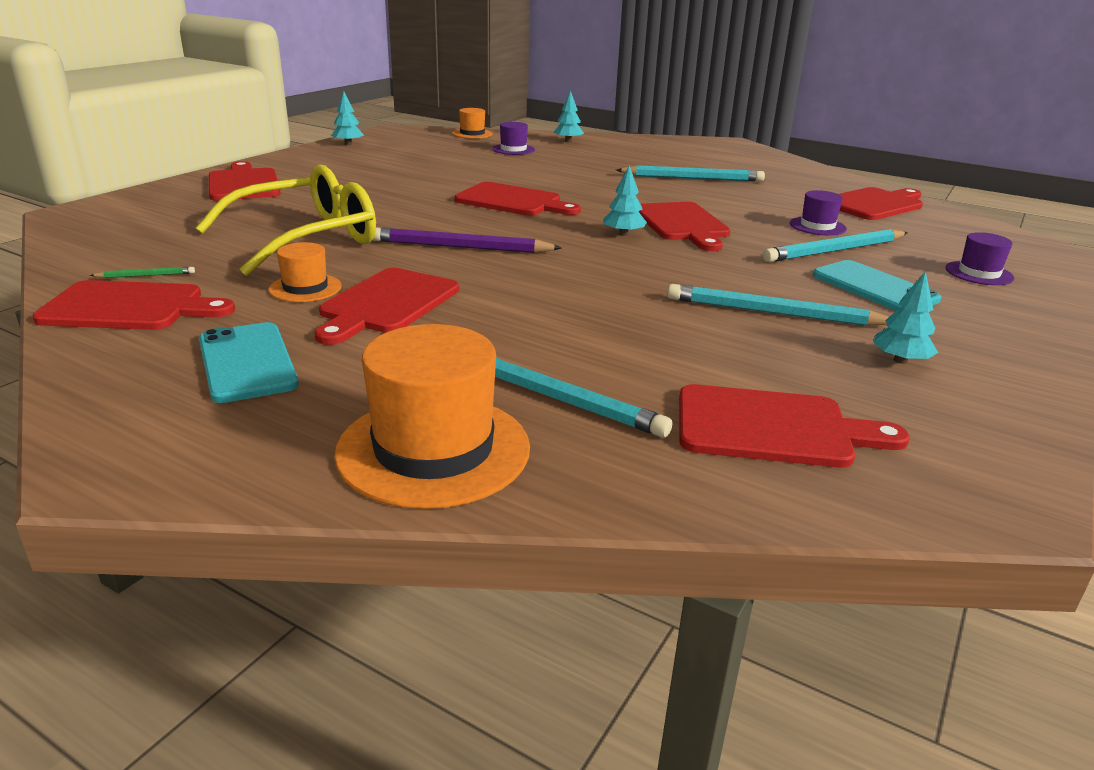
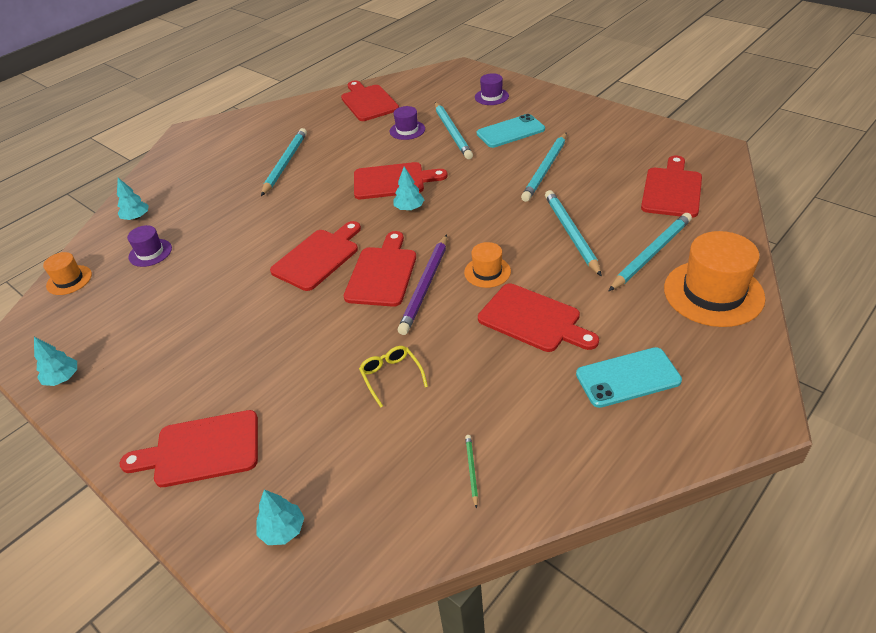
camera: 75 degrees left, 15 degrees up
red cutting board [32,280,235,330] -> red cutting board moved to [344,231,416,307]
yellow glasses [195,165,376,276] -> yellow glasses [359,346,428,408], size x0.42
orange hat [269,242,342,302] -> orange hat moved to [464,242,511,288]
turquoise tree [873,271,938,364] -> turquoise tree moved to [256,490,304,545]
none -> turquoise pencil [545,190,602,277]

